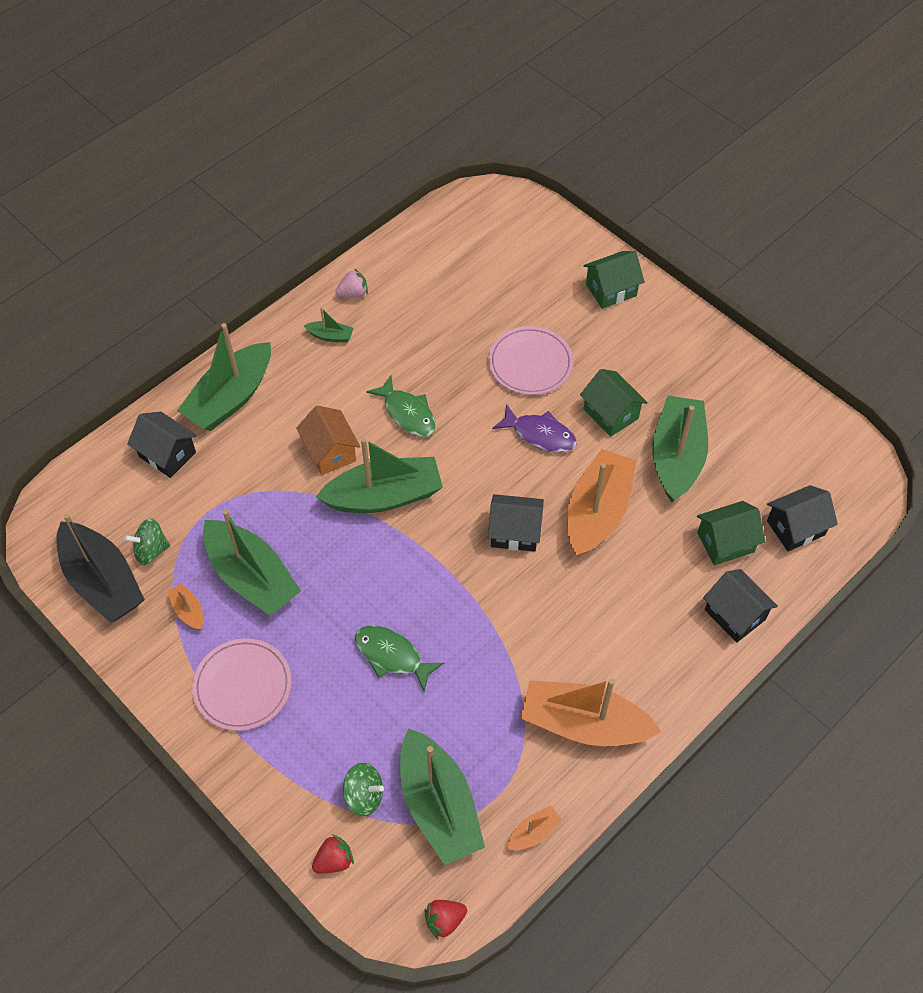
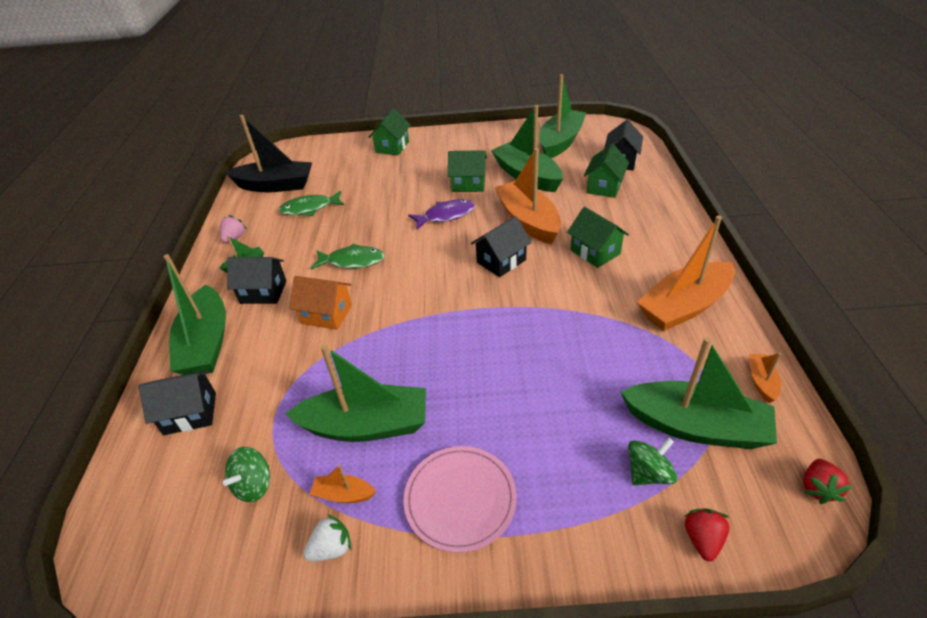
camera: 45 degrees left, 15 degrees down
black boat [56,514,145,623] -> black boat moved to [225,115,312,192]
green boat [316,438,443,513] -> green boat moved to [539,74,586,158]
green fish [355,625,444,692] -> green fish moved to [279,191,344,216]
pink plate [488,326,573,395] -> none
black house [703,569,778,642] -> black house moved to [227,257,287,304]
none -> white strawberry [303,514,351,561]
none -> green house [567,207,629,268]

